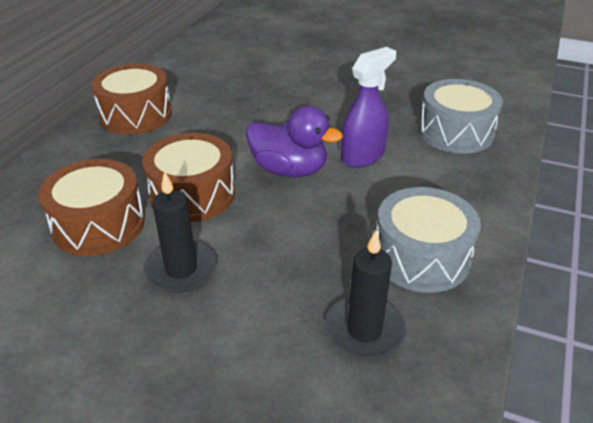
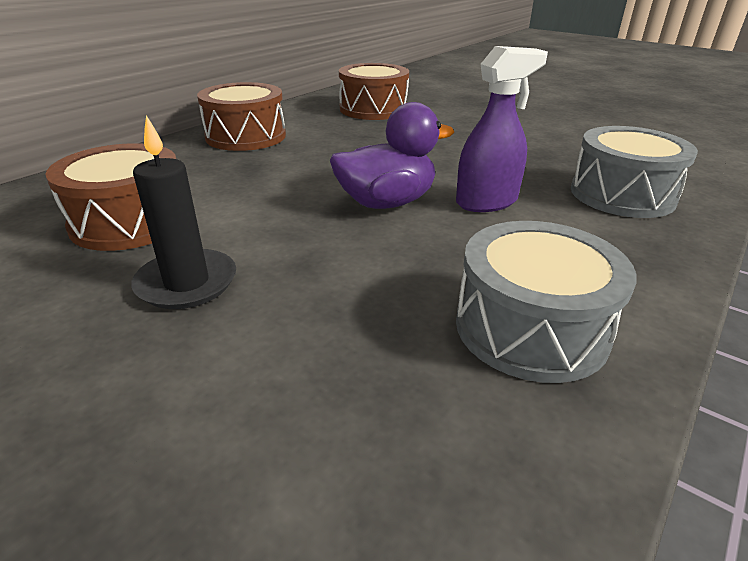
camera: 15 degrees right, 5 degrees down
brown drum [142,133,235,222] -> brown drum moved to [339,63,409,120]
purple duck [246,106,343,177] -> purple duck turned 60 degrees counterclockwise [330,102,454,209]
black candle [325,231,406,359] -> none

